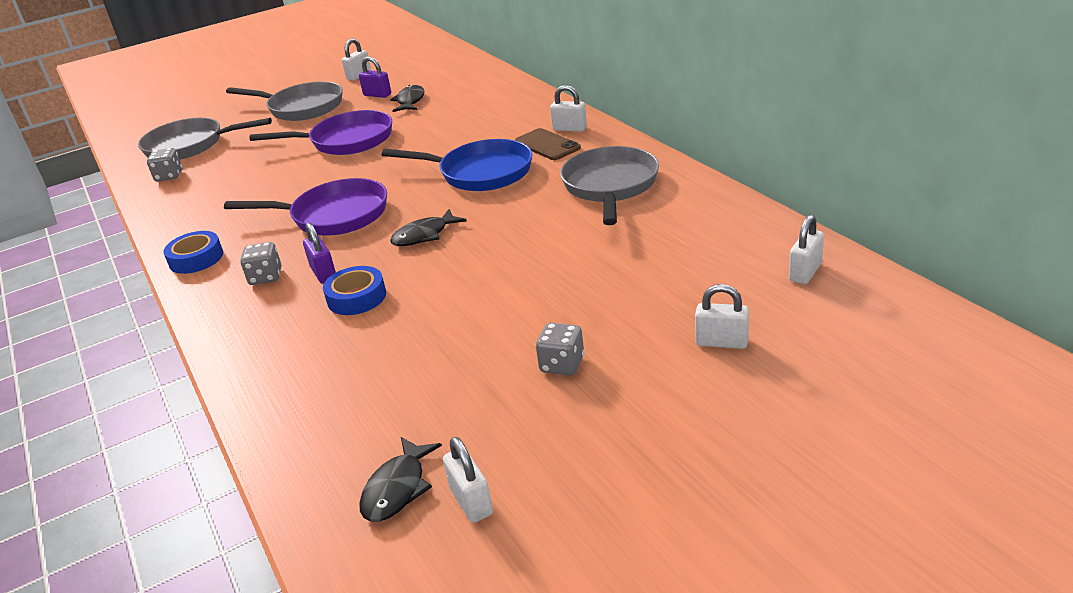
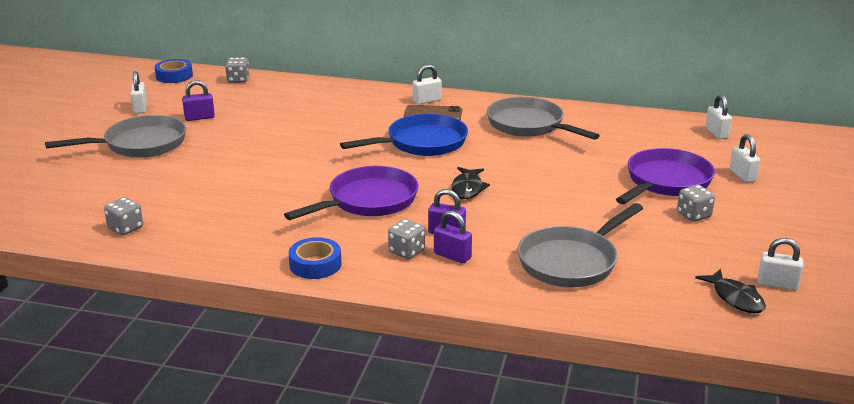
camera: 50 degrees left, 5 degrees down
grey pan [138,118,272,160] -> grey pan moved to [518,203,643,287]
purple pan [250,110,392,155] -> purple pan moved to [616,148,715,204]
blue tape [323,266,386,315] -> blue tape moved to [155,59,193,83]
black fish [390,85,425,112] -> none
white padlock [695,284,749,349] -> white padlock turned 75 degrees counterclockwise [730,134,761,183]
none -> grey dice [225,58,249,83]
none -> purple padlock [434,210,472,263]

